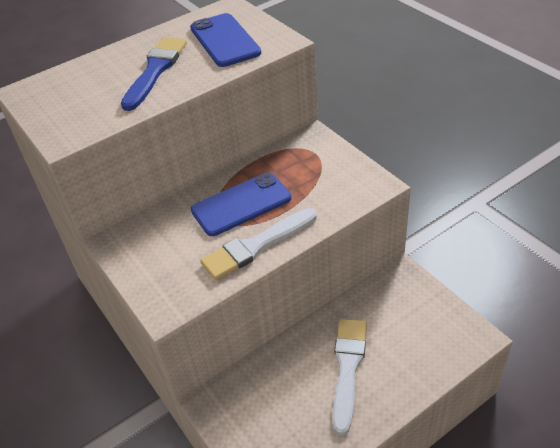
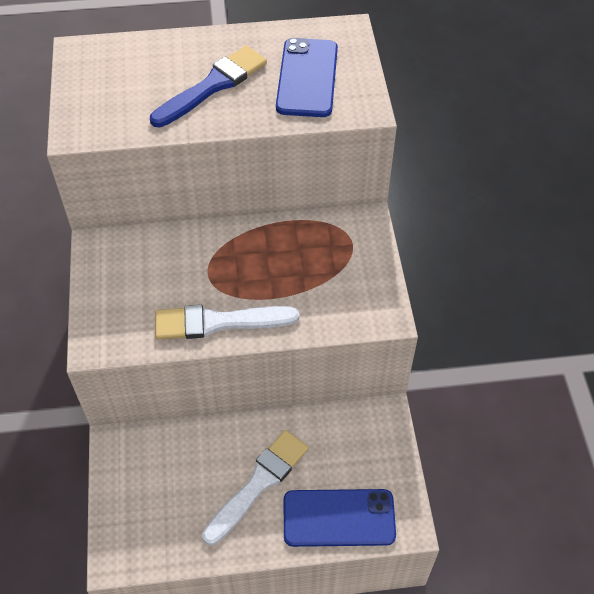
camera: 25 degrees right, 10 degrees up
blue phone [191,172,291,236] -> blue phone moved to [284,489,396,547]

